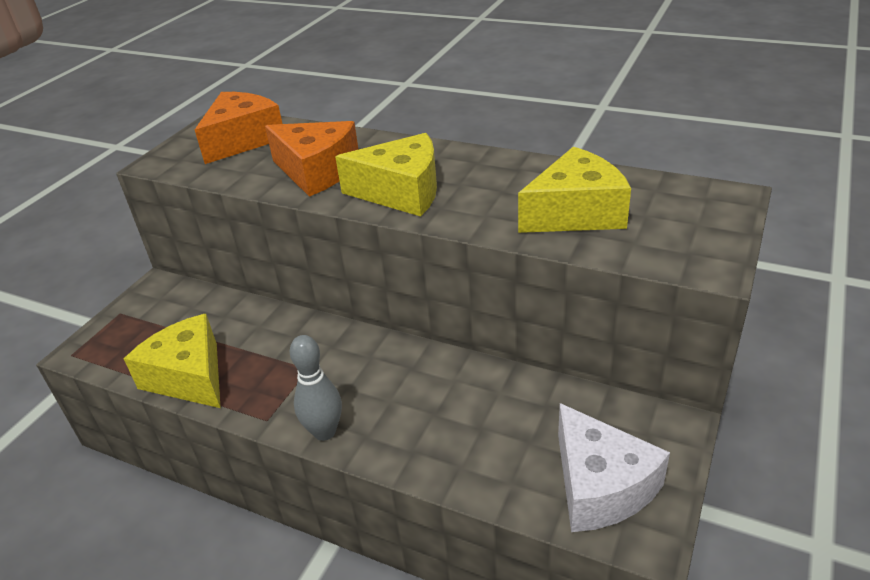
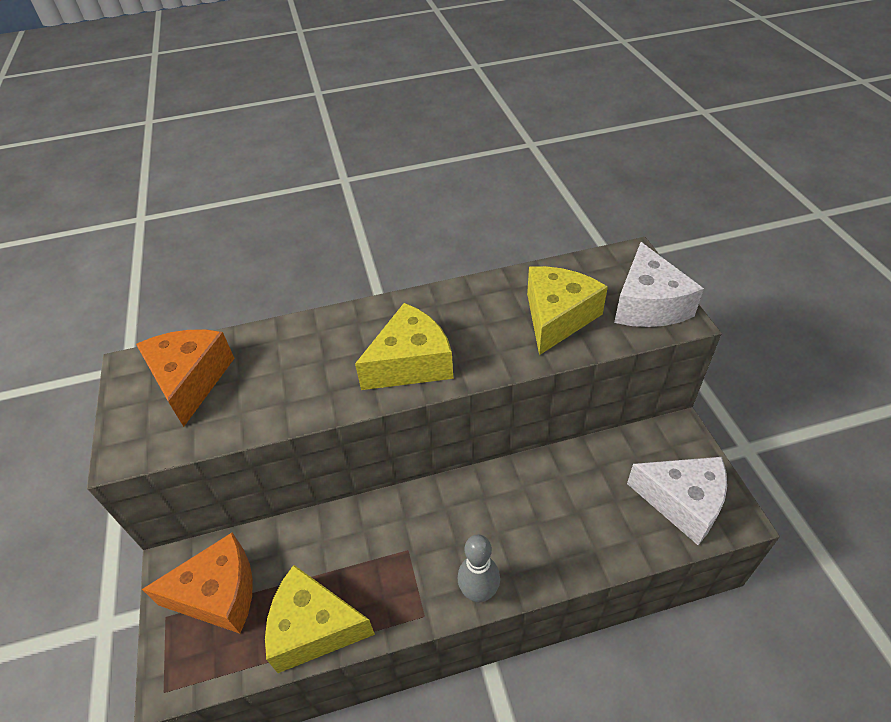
camera: 40 degrees left, 10 degrees up
orange cheese [265,121,359,197] -> orange cheese moved to [142,532,253,634]
none -> white cheese [614,242,704,327]

